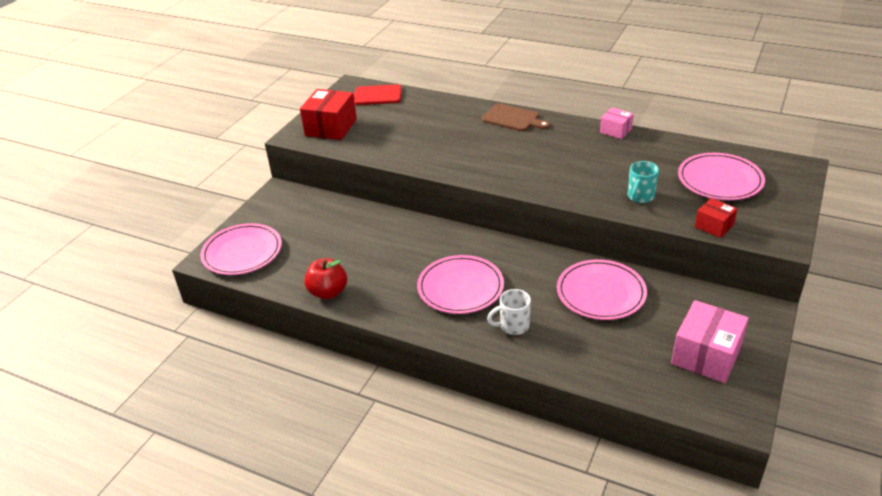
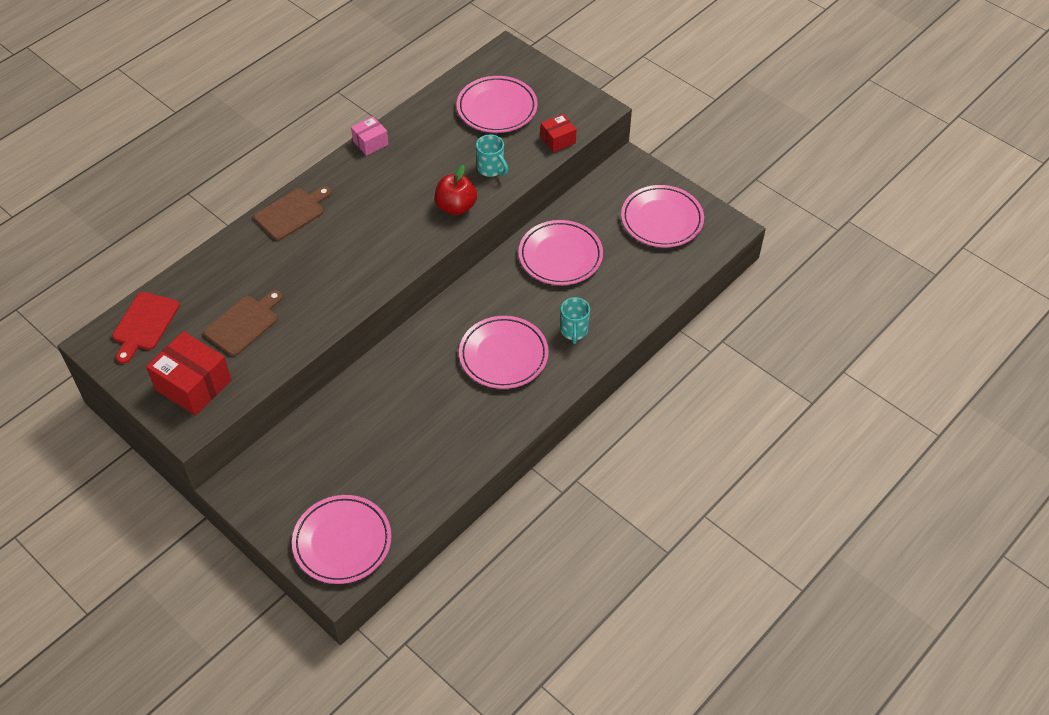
camera: 75 degrees left, 15 degrees up
red apple [304,258,347,300] -> red apple moved to [435,165,477,215]
white mug [487,289,531,335] -> turquoise mug [560,297,590,344]
pink box [671,300,749,383] -> pink plate [621,185,704,247]
none -> brown cutting board [204,290,283,356]

